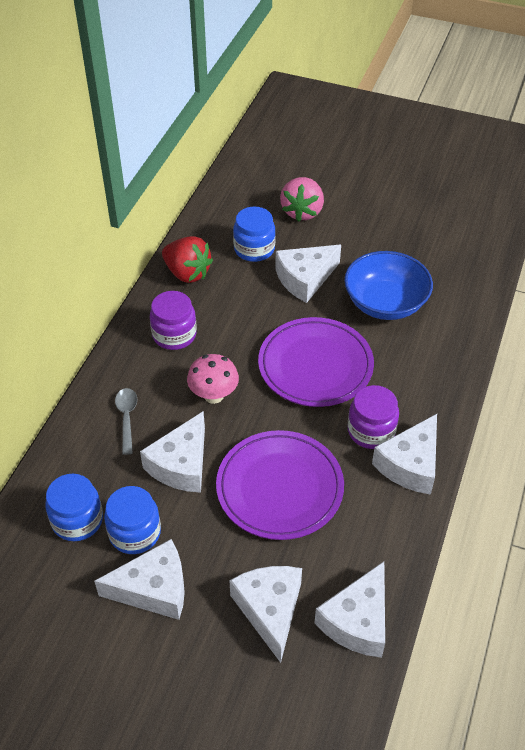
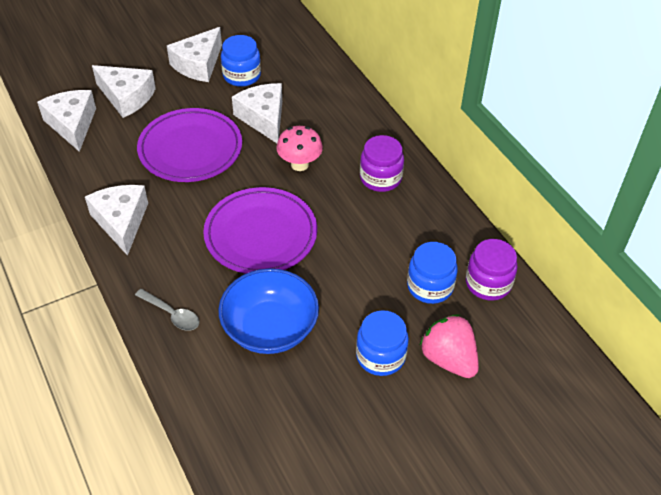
camera: 130 degrees right, 0 degrees up
blue jar [45,474,103,541] -> blue jar moved to [356,310,409,376]
grey spoon [115,388,137,455] -> grey spoon moved to [135,289,199,331]
red strawberry [162,236,213,283] -> none
white cheese [275,245,341,303] -> none
purple jar [348,385,399,449] -> purple jar moved to [466,239,518,301]

